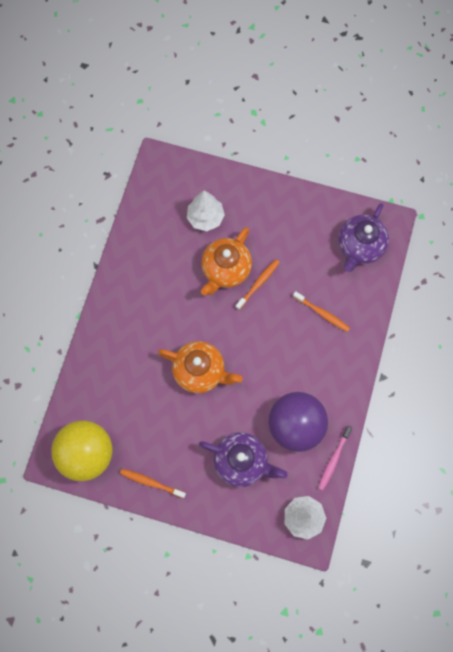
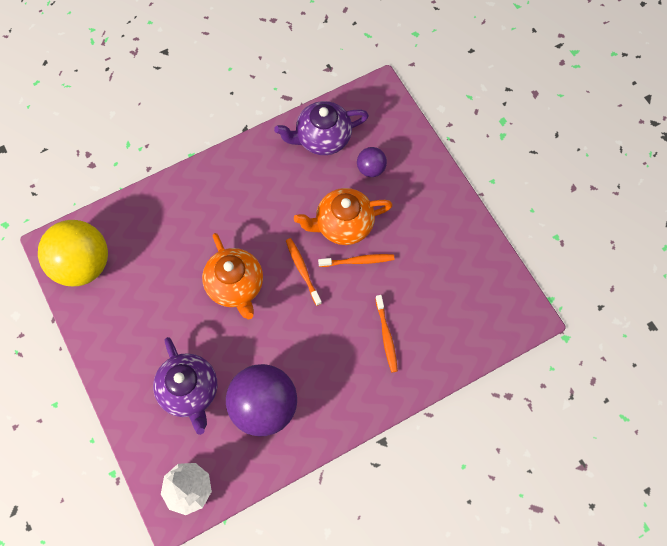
camera: 45 degrees right, 5 degrees down
orange toothbrush [120,469,186,498] -> orange toothbrush moved to [286,238,322,306]
white tree [187,191,225,231] -> purple ball [357,147,387,177]
pink toothbrush [318,426,352,490] -> none
purple teapot [338,203,389,272] -> purple teapot moved to [274,101,369,155]

